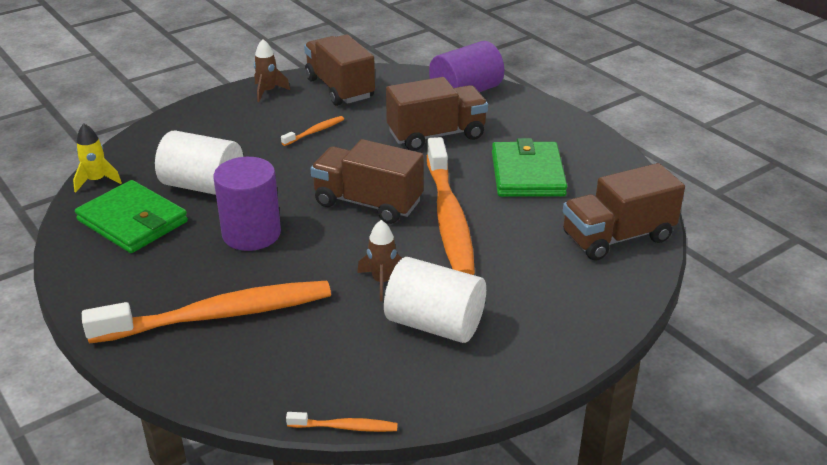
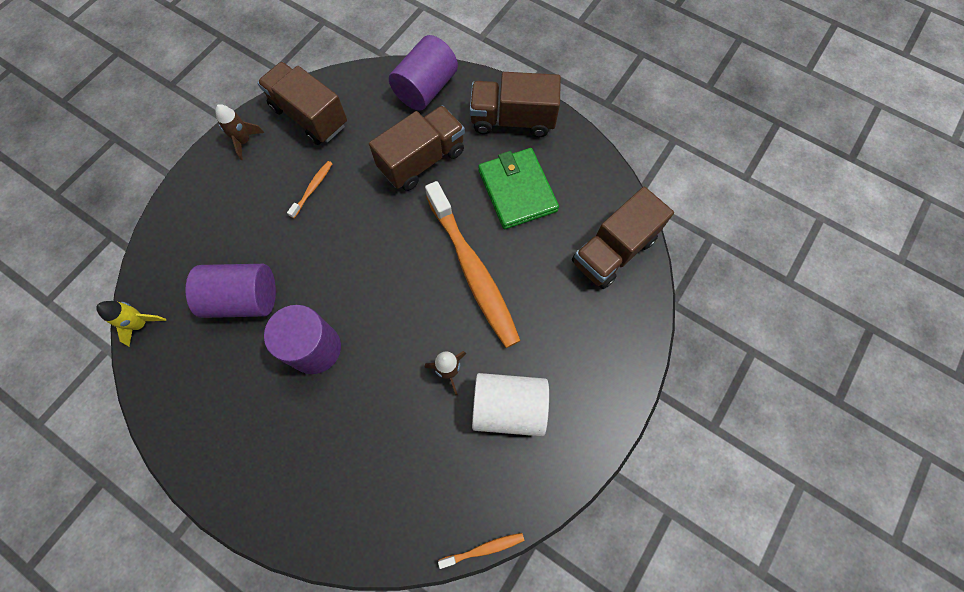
camera: 20 degrees left, 35 degrees up
green wallet [75,180,188,253] -> none
orange toothbrush [82,281,331,344] -> none
white cylinder [155,130,243,195] -> purple cylinder [185,264,276,318]
brown truck [311,139,424,224] -> brown truck moved to [470,72,561,137]

